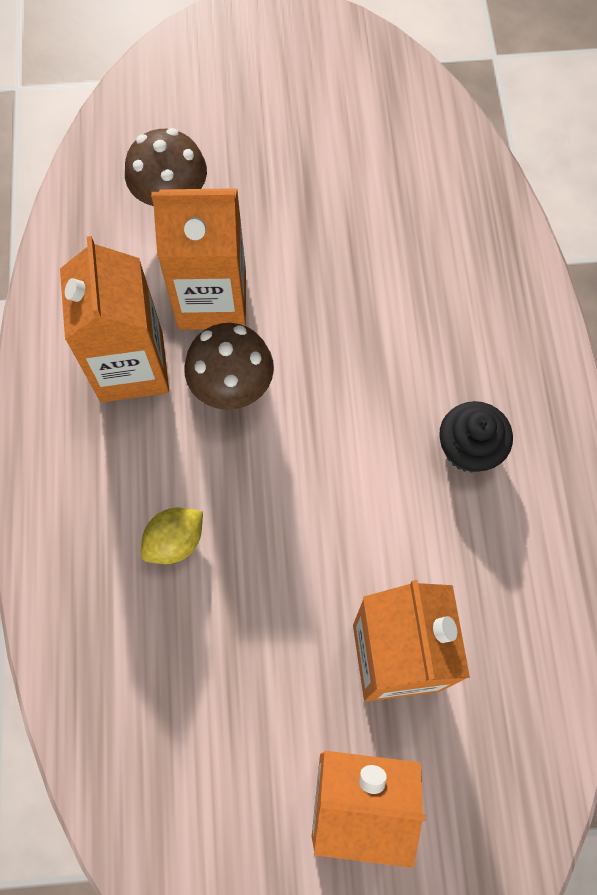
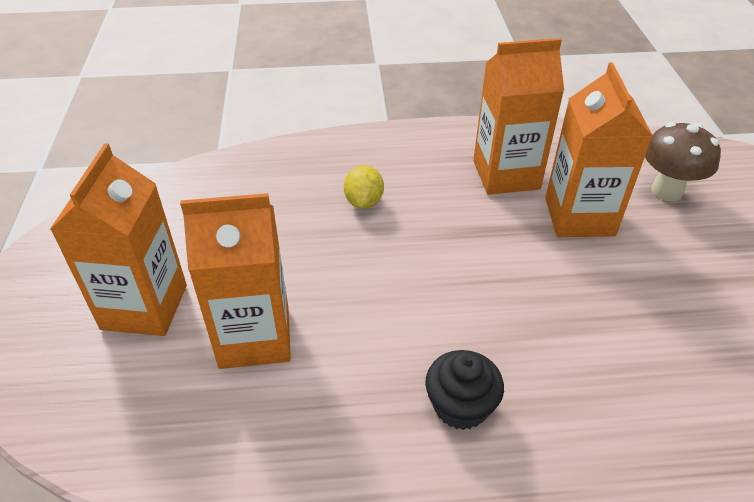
camera: 90 degrees right, 25 degrees down
yellow lemon [141,508,203,564] -> yellow lemon turned 45 degrees clockwise [344,165,384,209]
brown mushroom [184,323,274,410] -> none

